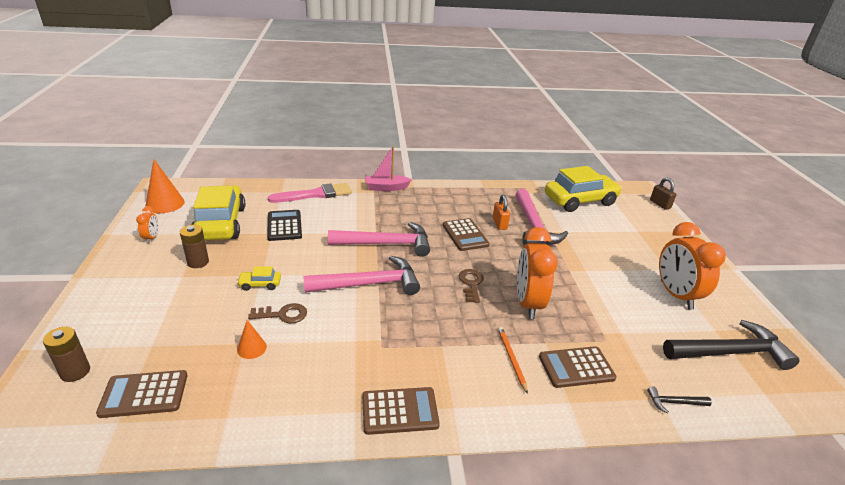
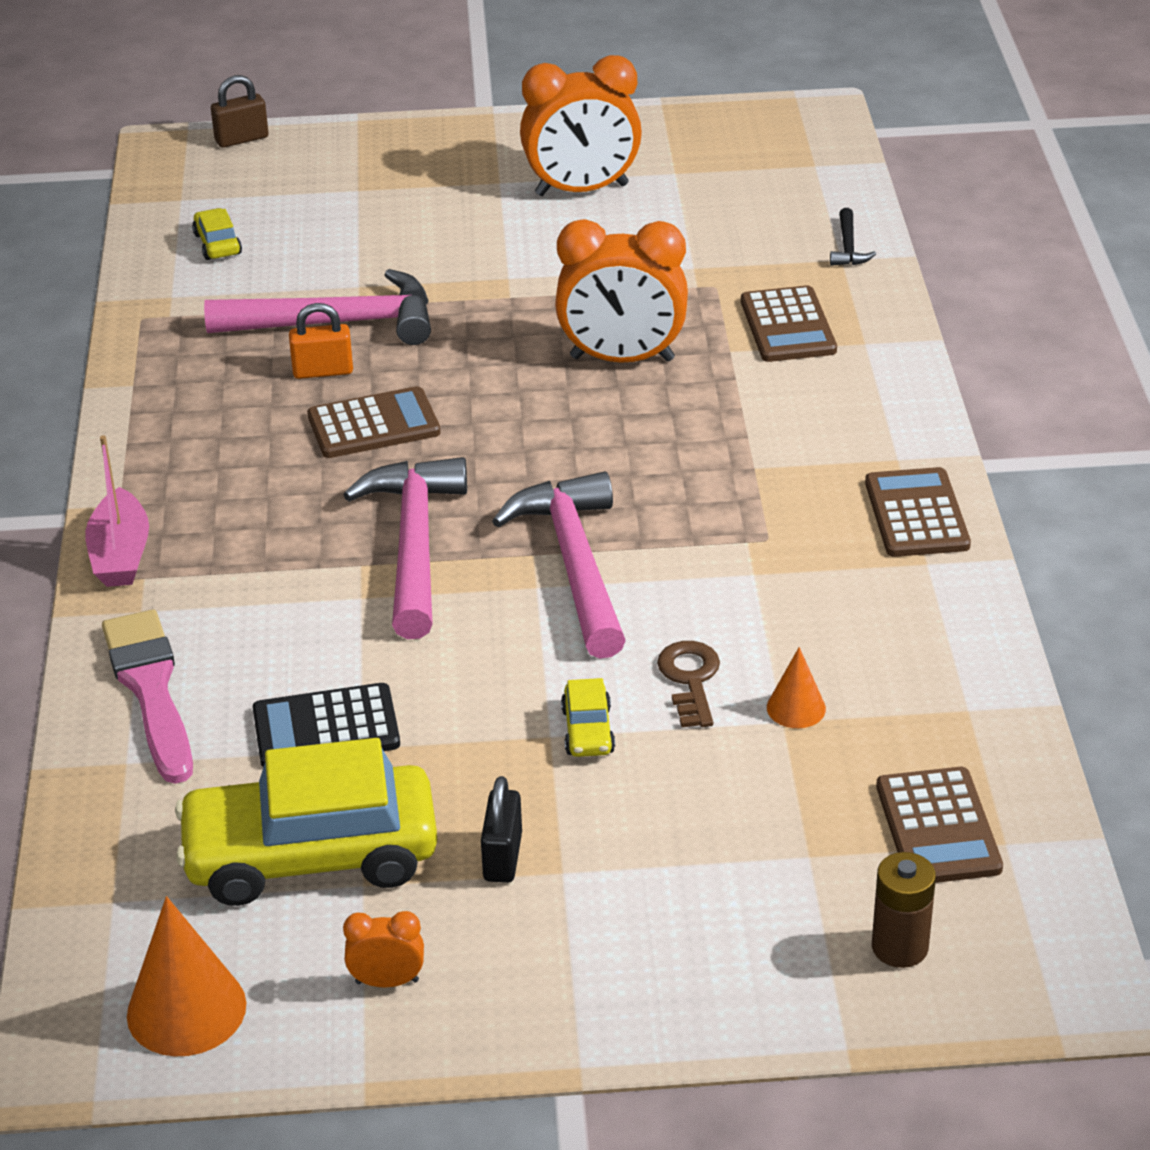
camera: 85 degrees left, 5 degrees up
brown battery [180,225,209,268] -> black padlock [481,776,522,883]
brown key [459,269,484,303] -> none
orange pencil [498,327,528,394] -> none
yellow car [545,166,622,212] -> yellow car [192,208,242,260], size x0.41
black hammer [663,320,800,370] -> none

